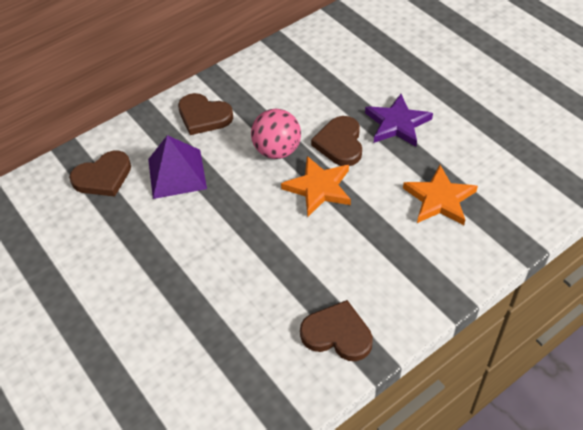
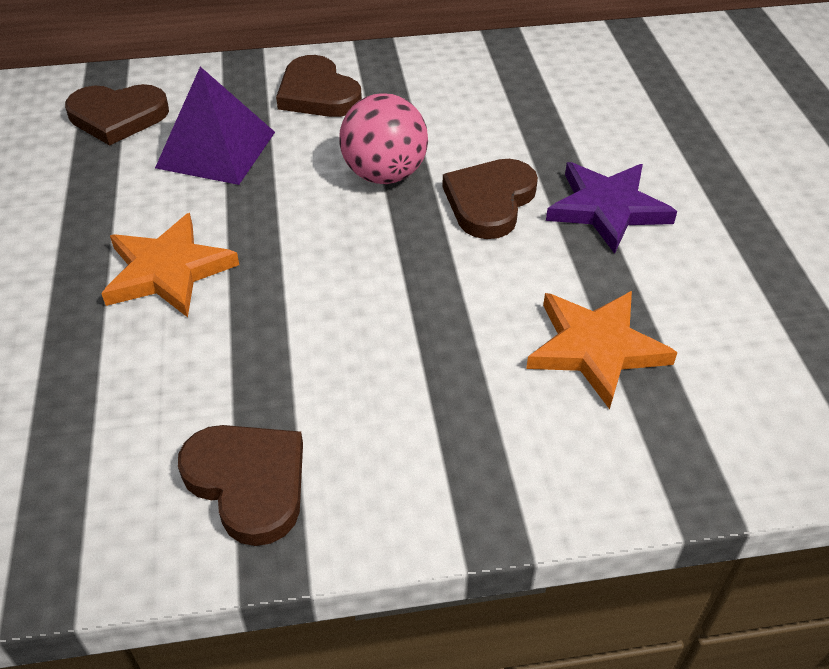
camera: 25 degrees right, 5 degrees down
orange star [281,156,351,216] -> orange star moved to [101,213,239,317]

